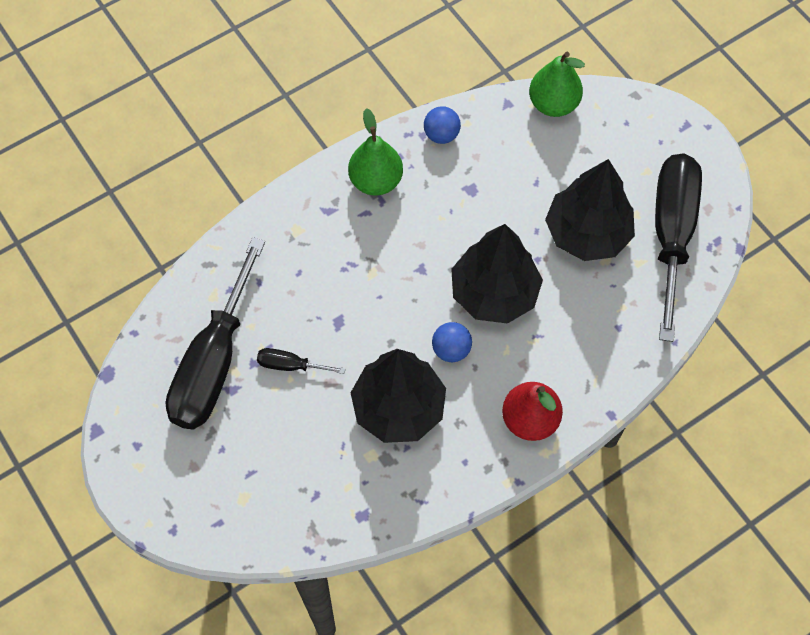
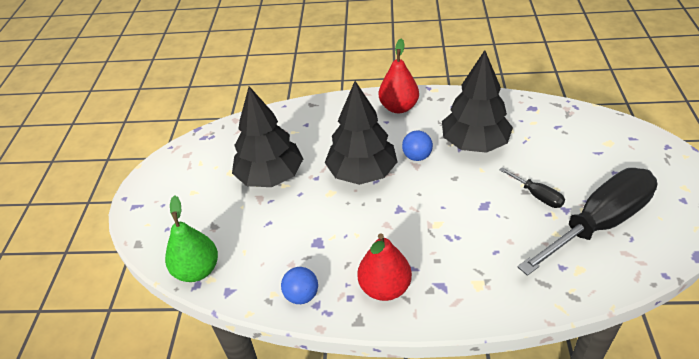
camera: 140 degrees left, 20 degrees down
green pear [348,108,403,195] -> red pear [357,233,412,301]
black screwdriver [655,153,702,342] -> none

